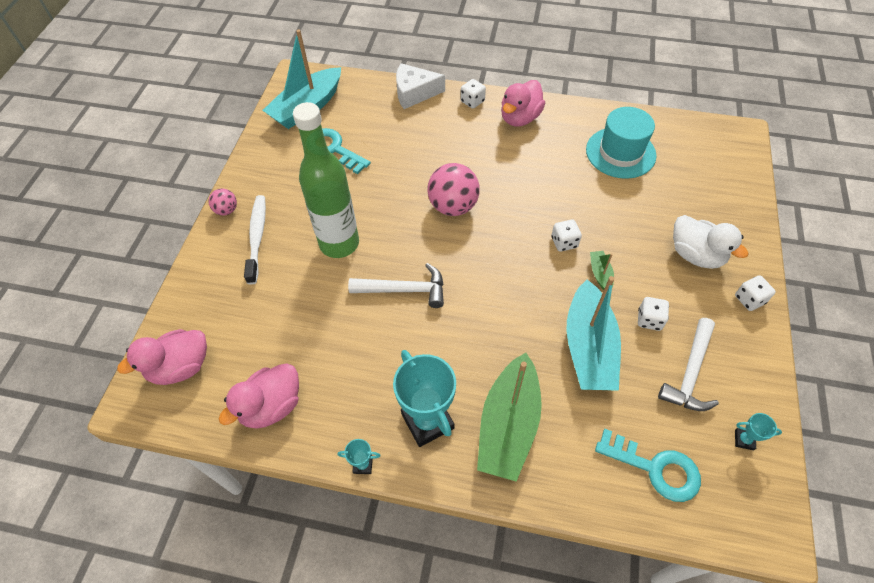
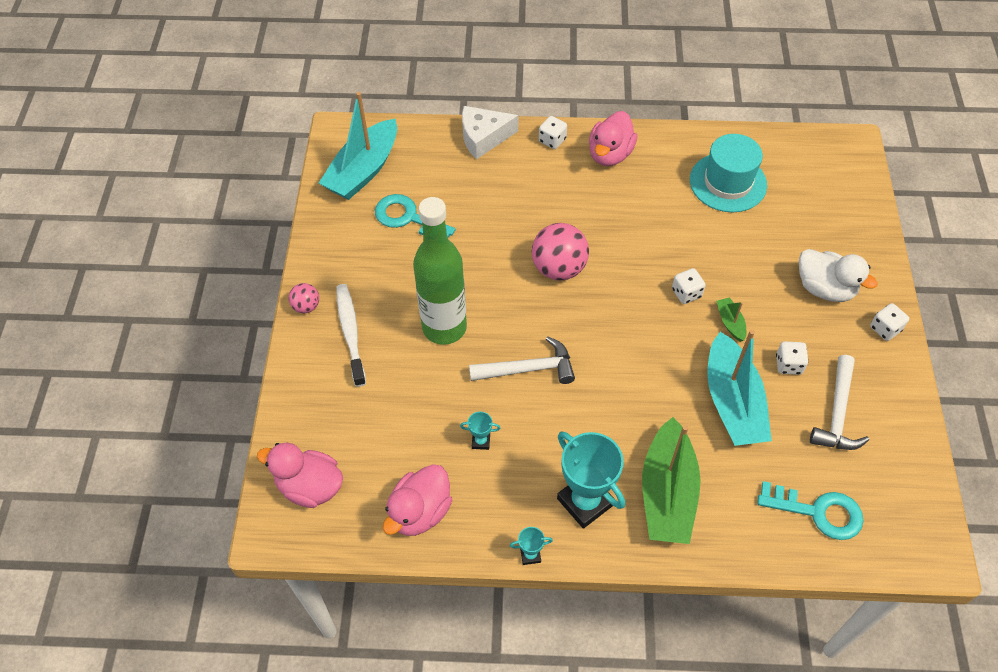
camera: 10 degrees left, 0 degrees up
pink duck [117,329,207,385] -> pink duck turned 60 degrees clockwise [257,443,343,508]
turquoise trophy [735,413,782,450] -> turquoise trophy moved to [460,412,501,450]

